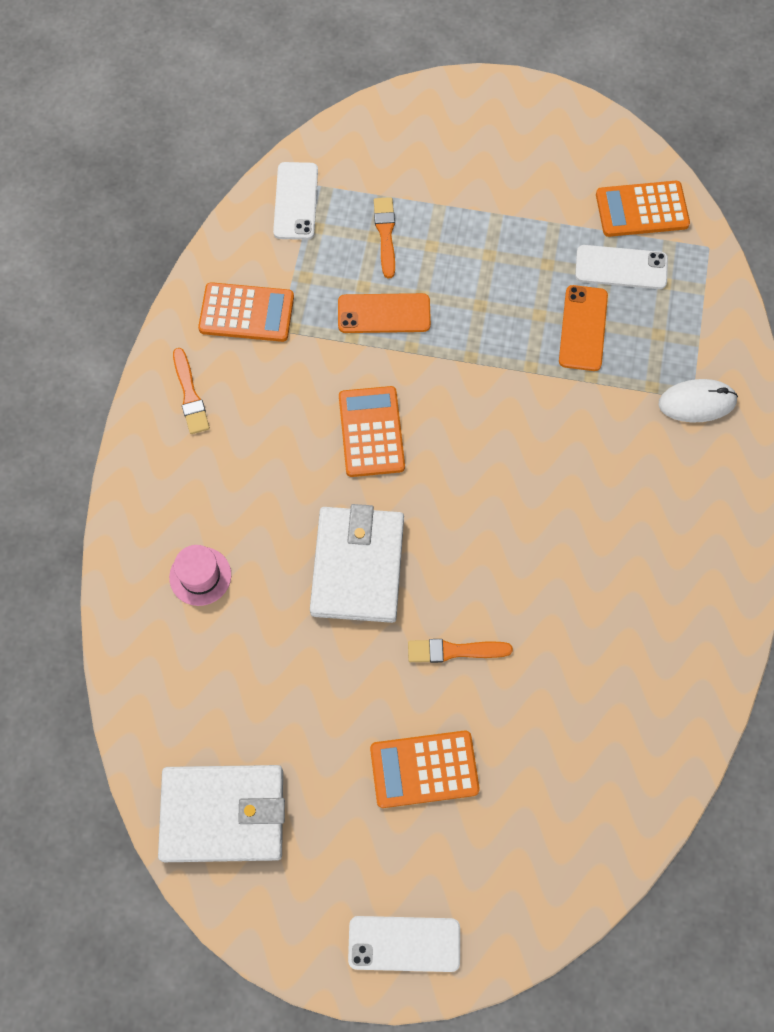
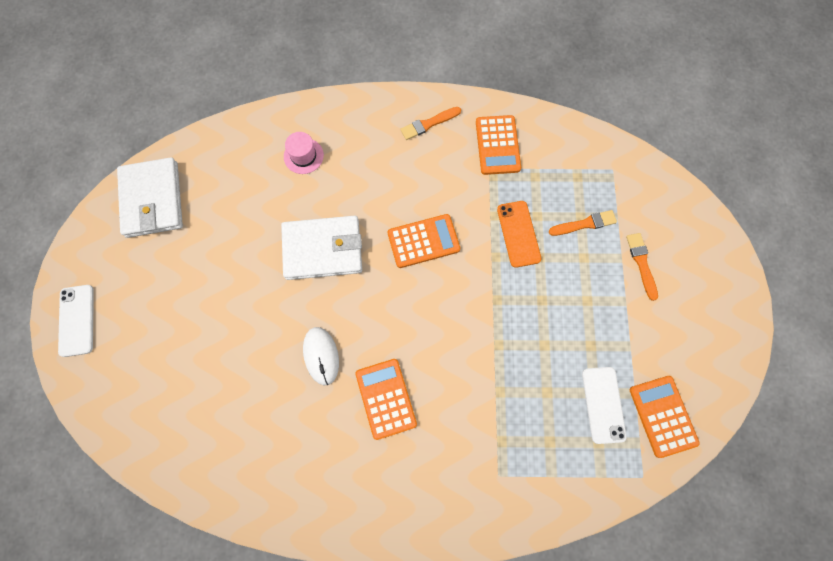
camera: 80 degrees right, 5 degrees up
white phone [273,162,318,240] -> none
orange calculator [370,730,480,808] -> orange calculator moved to [355,359,417,440]
orange brush [408,639,513,663] -> orange brush moved to [626,233,658,301]
orange phone [559,285,608,371] -> none
white mouse [659,379,738,422] -> white mouse moved to [303,327,339,385]

